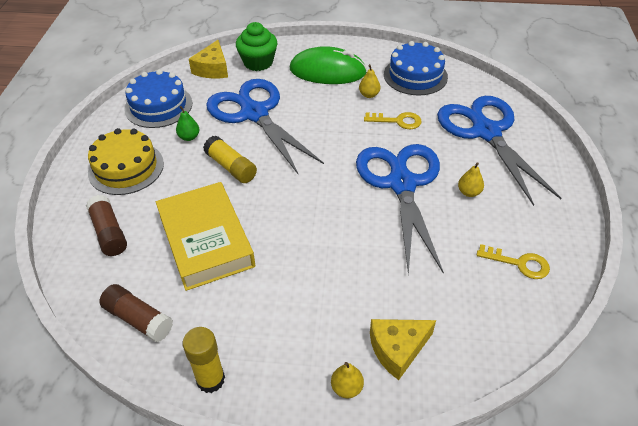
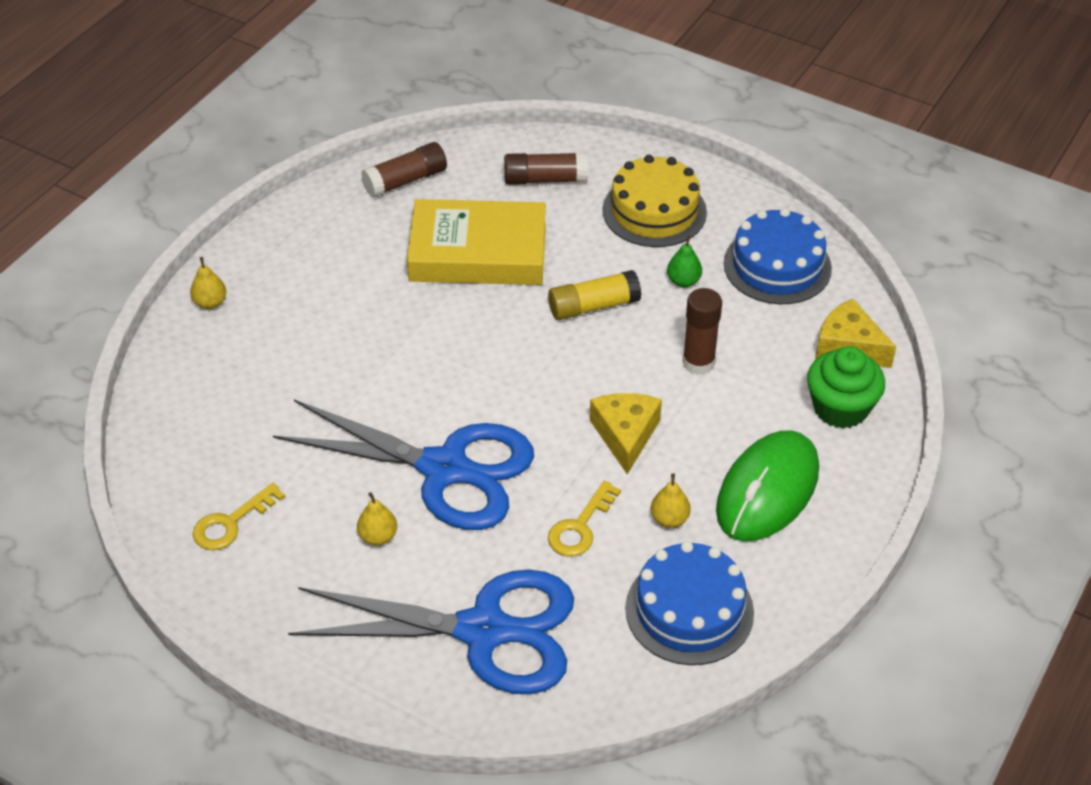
camera: 115 degrees right, 0 degrees up
yellow glue stick [182,327,225,393] -> none
blue scissors [206,79,324,175] -> brown glue stick [682,288,722,375]
yellow cheese [370,319,436,380] -> yellow cheese moved to [590,393,662,475]

